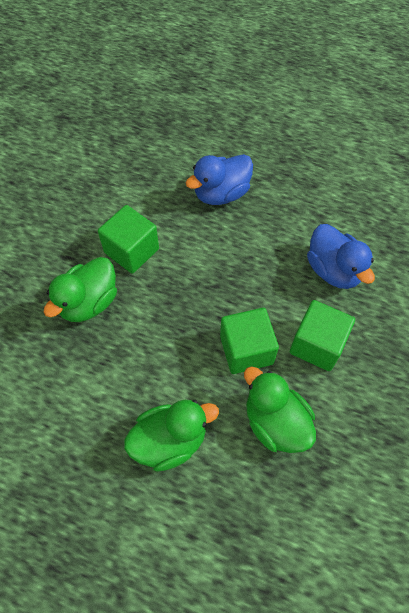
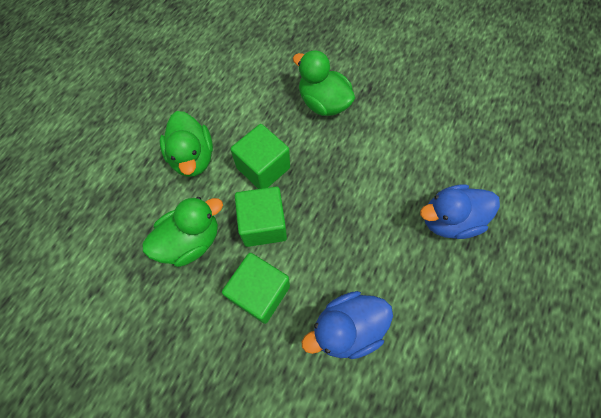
camera: 95 degrees right, 5 degrees up
green cube [98,205,159,274] -> green cube moved to [230,124,290,189]
blue duck [186,154,253,205] -> blue duck turned 75 degrees counterclockwise [420,184,500,239]

